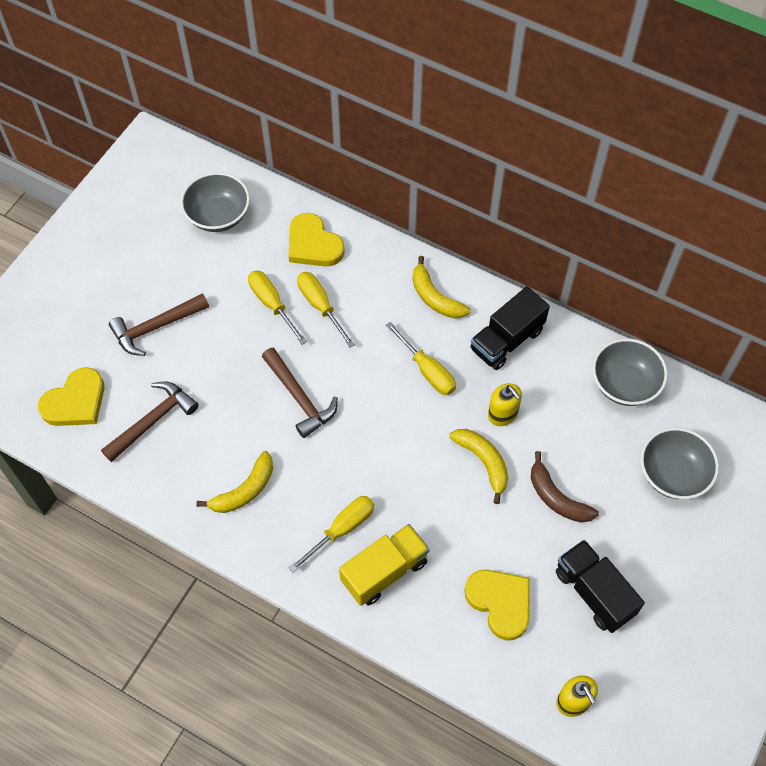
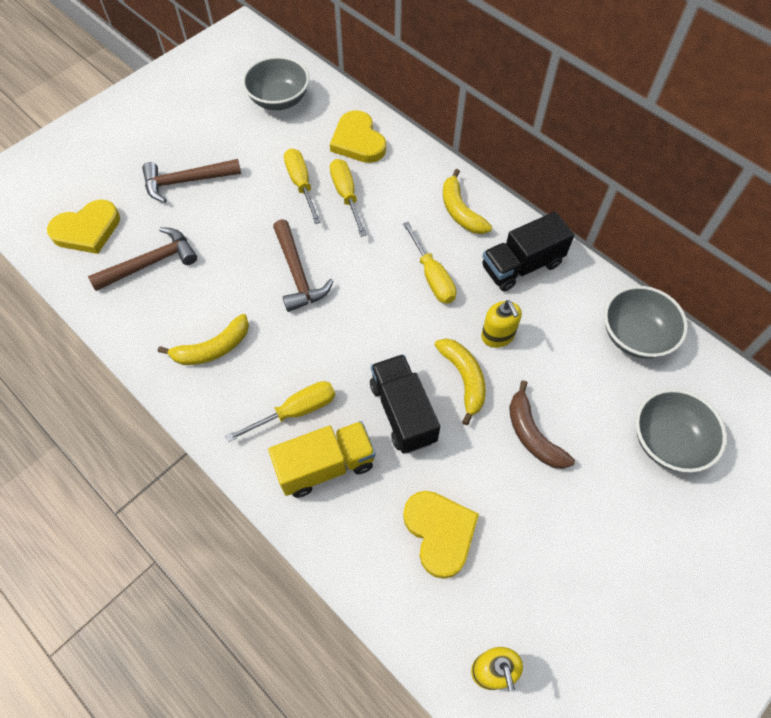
camera: 15 degrees right, 0 degrees up
black truck [556,540,645,633] -> black truck moved to [370,354,440,454]

